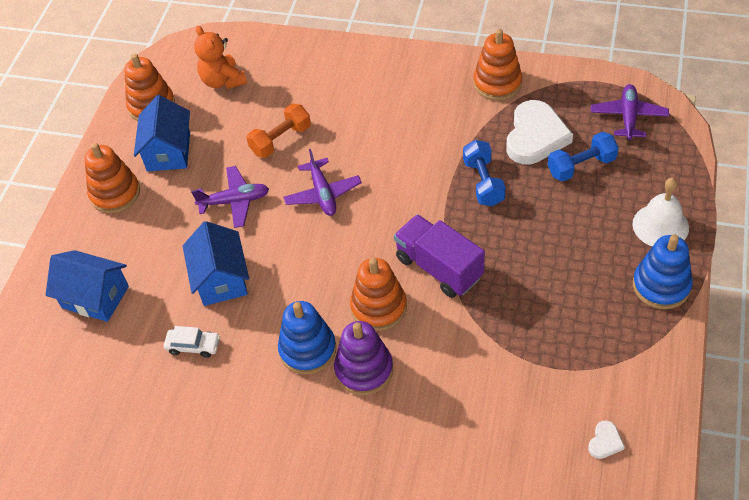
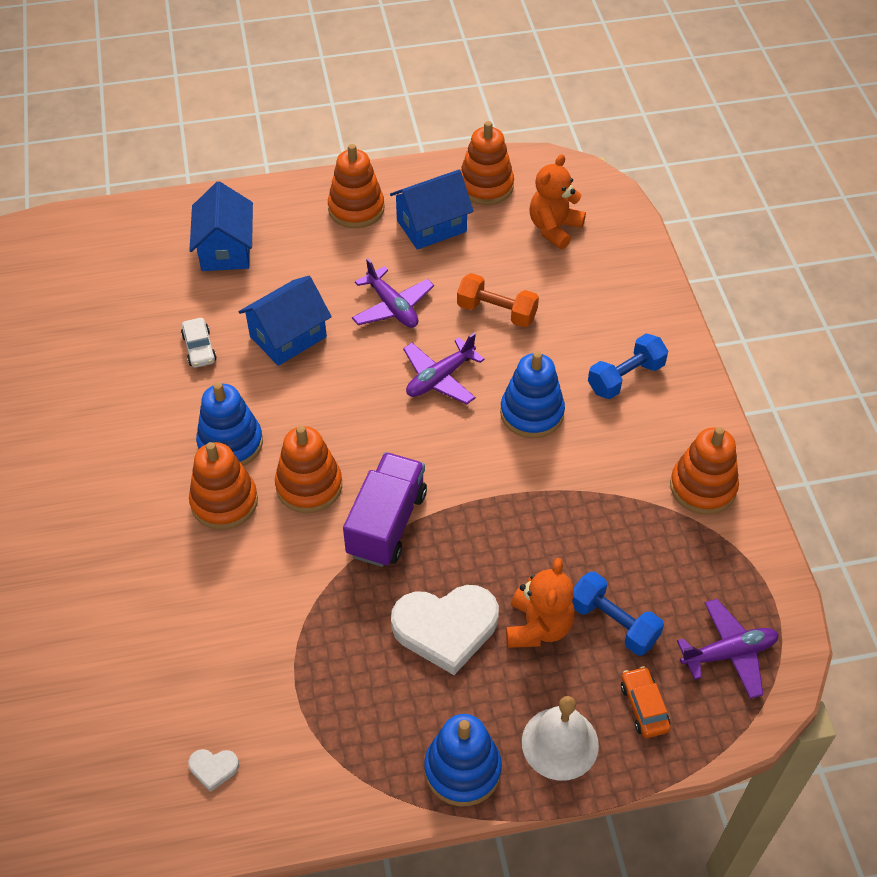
camera: 60 degrees right, 0 degrees up
purple stacking toy [334,321,393,395] -> orange stacking toy [189,442,258,530]
blue dumbbell [463,140,506,206] -> blue dumbbell moved to [588,334,668,399]
white heart [506,100,573,164] -> white heart moved to [391,585,499,675]
none -> blue stacking toy [500,351,565,438]
none -> orange teddy bear [506,558,575,648]
none -> orange car [621,666,671,738]

